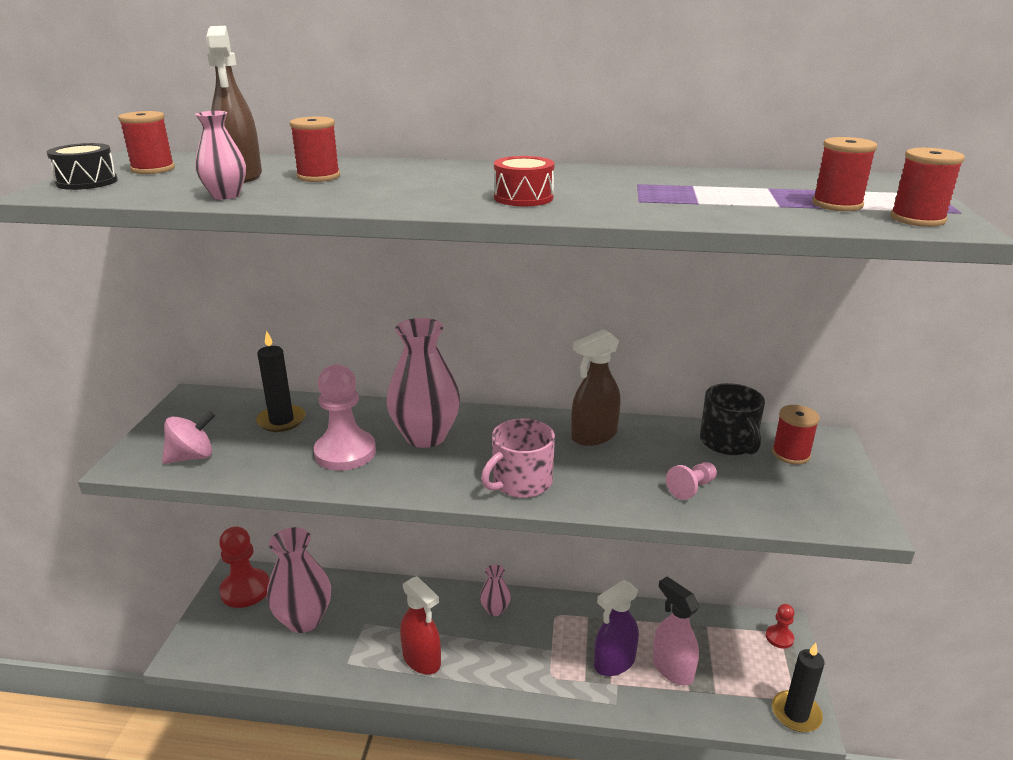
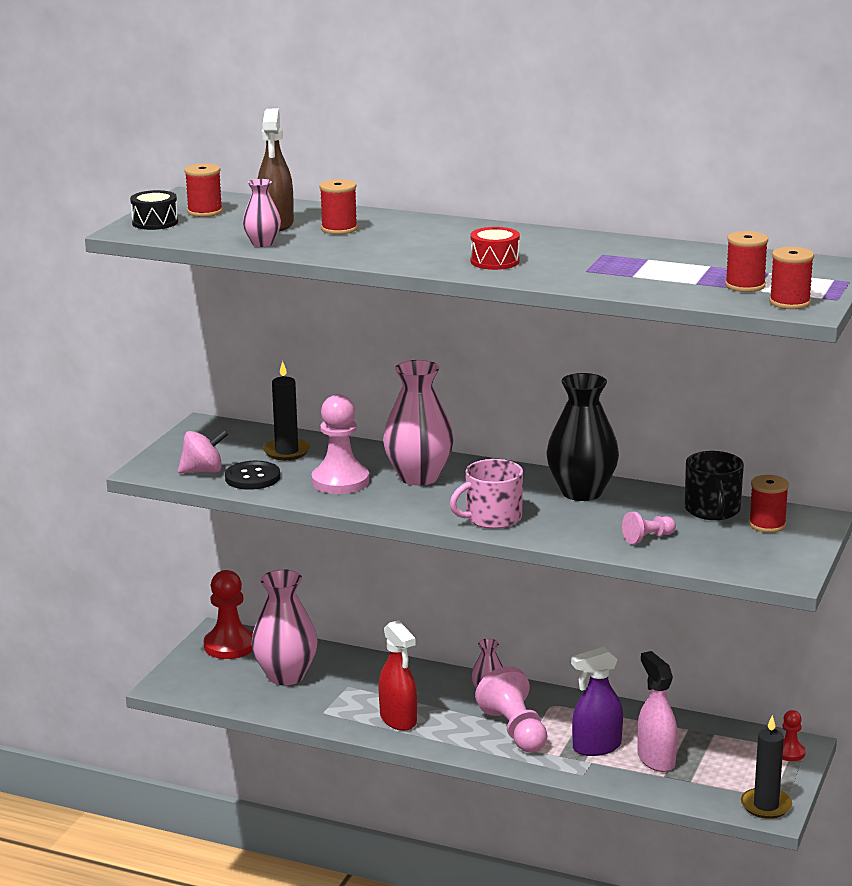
camera: 15 degrees right, 5 degrees down
brown spray bottle [571,329,621,446] -> black vase [547,373,619,501]
none -> black button [225,461,280,490]
none -> pink pawn [475,666,547,752]

